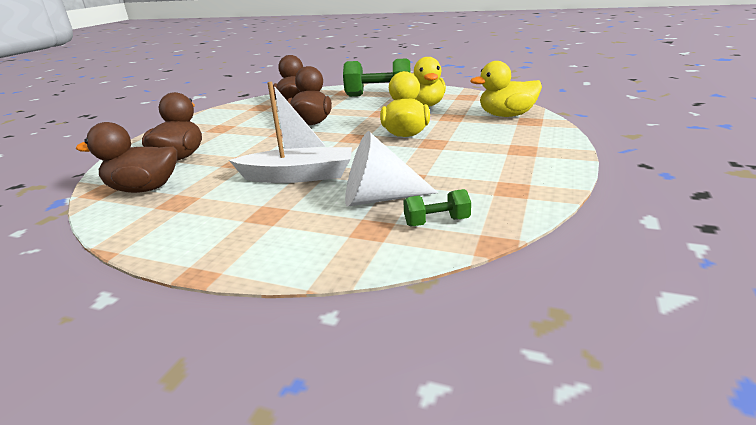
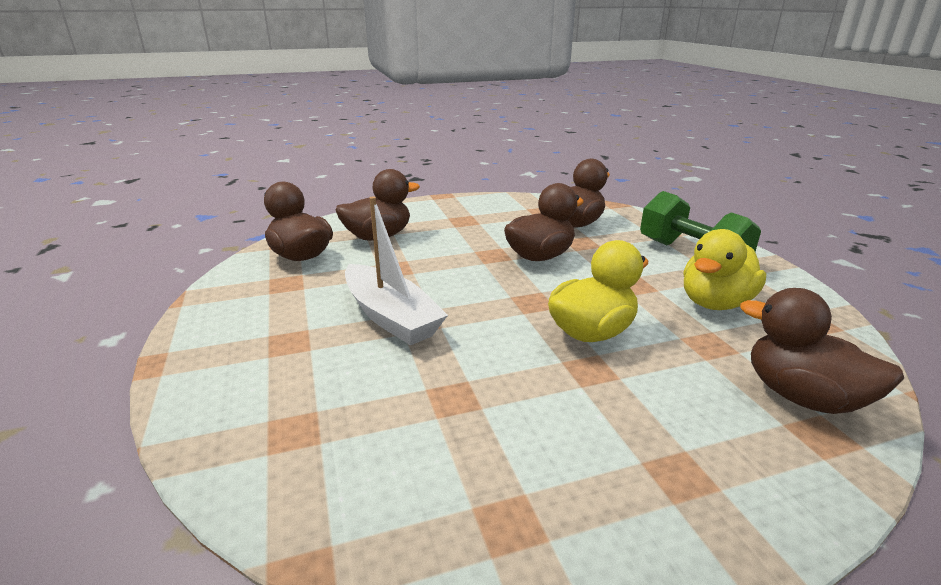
camera: 50 degrees right, 0 degrees up
white cone [345,131,438,207] -> none
green dumbbell [403,189,471,226] -> none
yellow duck [470,61,542,117] -> brown duck [740,288,904,414]

